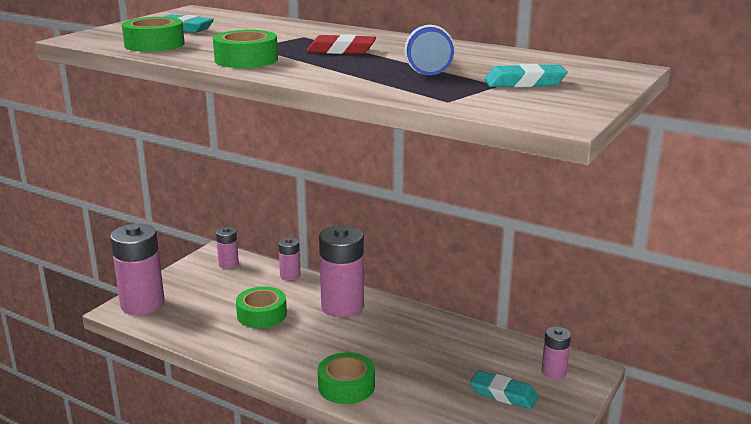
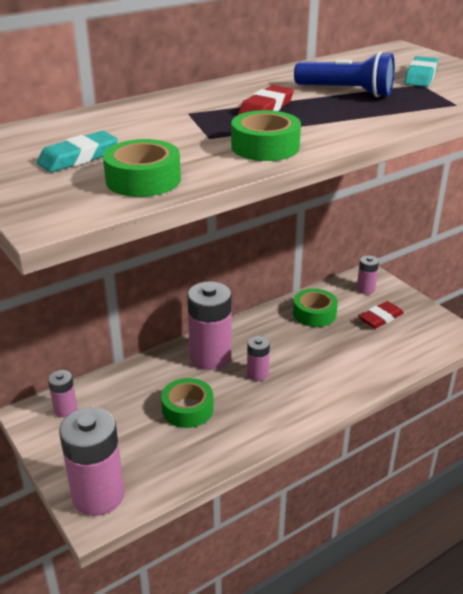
camera: 65 degrees left, 10 degrees up
pink battery [278,237,300,280] -> pink battery moved to [247,336,270,381]
green tape [318,352,375,404] -> green tape moved to [293,289,338,327]
turquoise eraser [470,370,538,409] -> red eraser [359,301,404,329]

